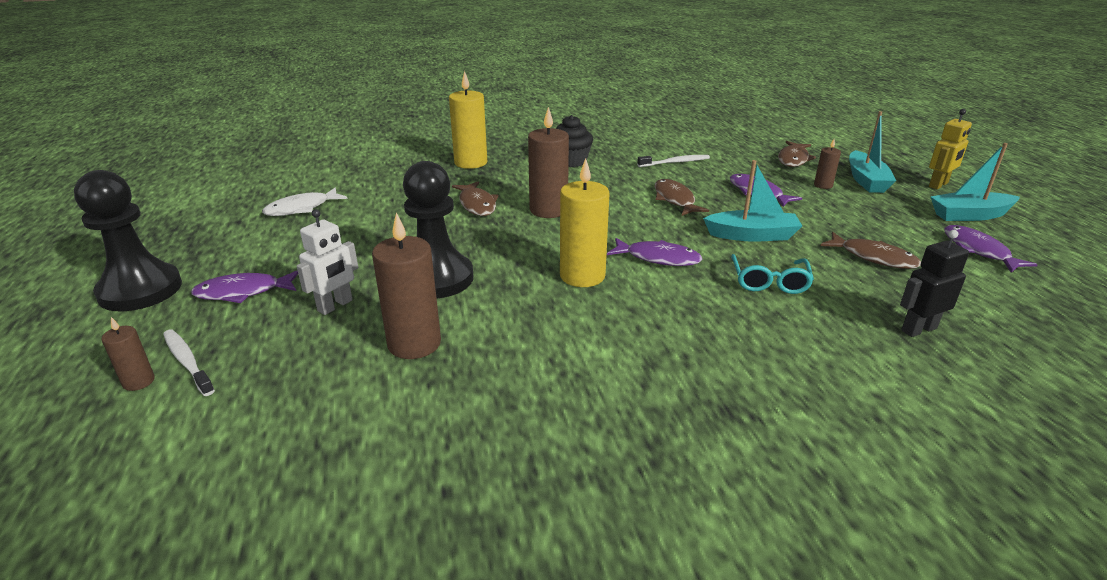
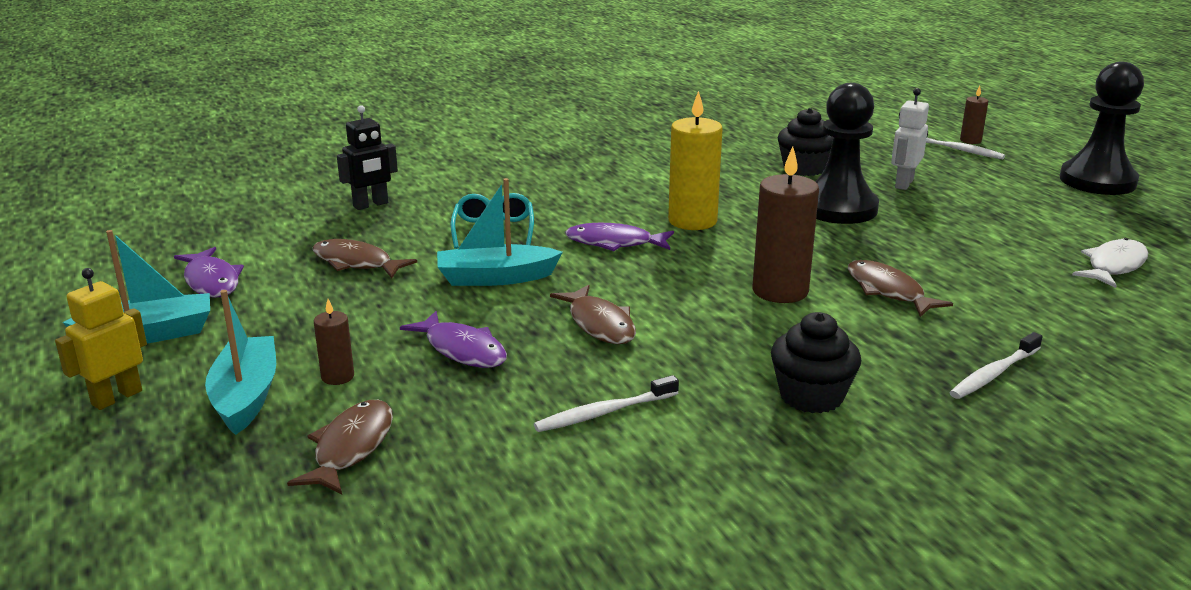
camera: 170 degrees right, 5 degrees down
purple fish [191,271,298,303] -> none
brown candle [372,212,441,359] -> black cupcake [778,108,833,176]
yellow candle [449,71,487,169] -> white toothbrush [949,332,1042,399]

